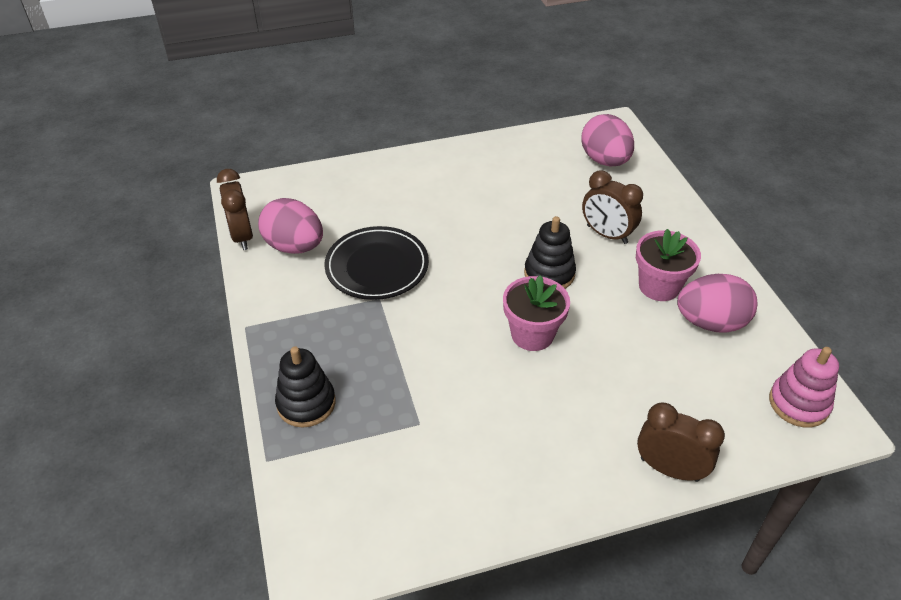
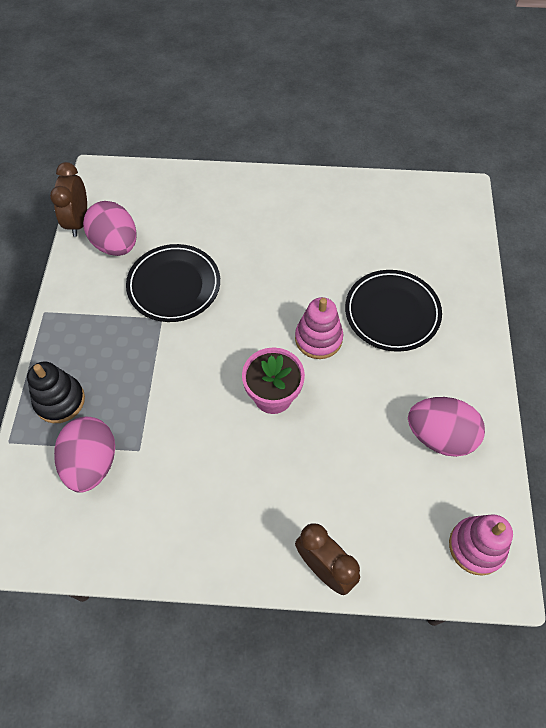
camera: 20 degrees right, 15 degrees up
black stacking toy [524,216,576,289] -> pink stacking toy [295,297,343,359]
pink egg [581,114,634,167] -> pink egg moved to [54,417,115,493]
brown clock [582,170,643,244] -> black plate [345,270,442,352]
pink flower pot [636,229,701,301] -> none

